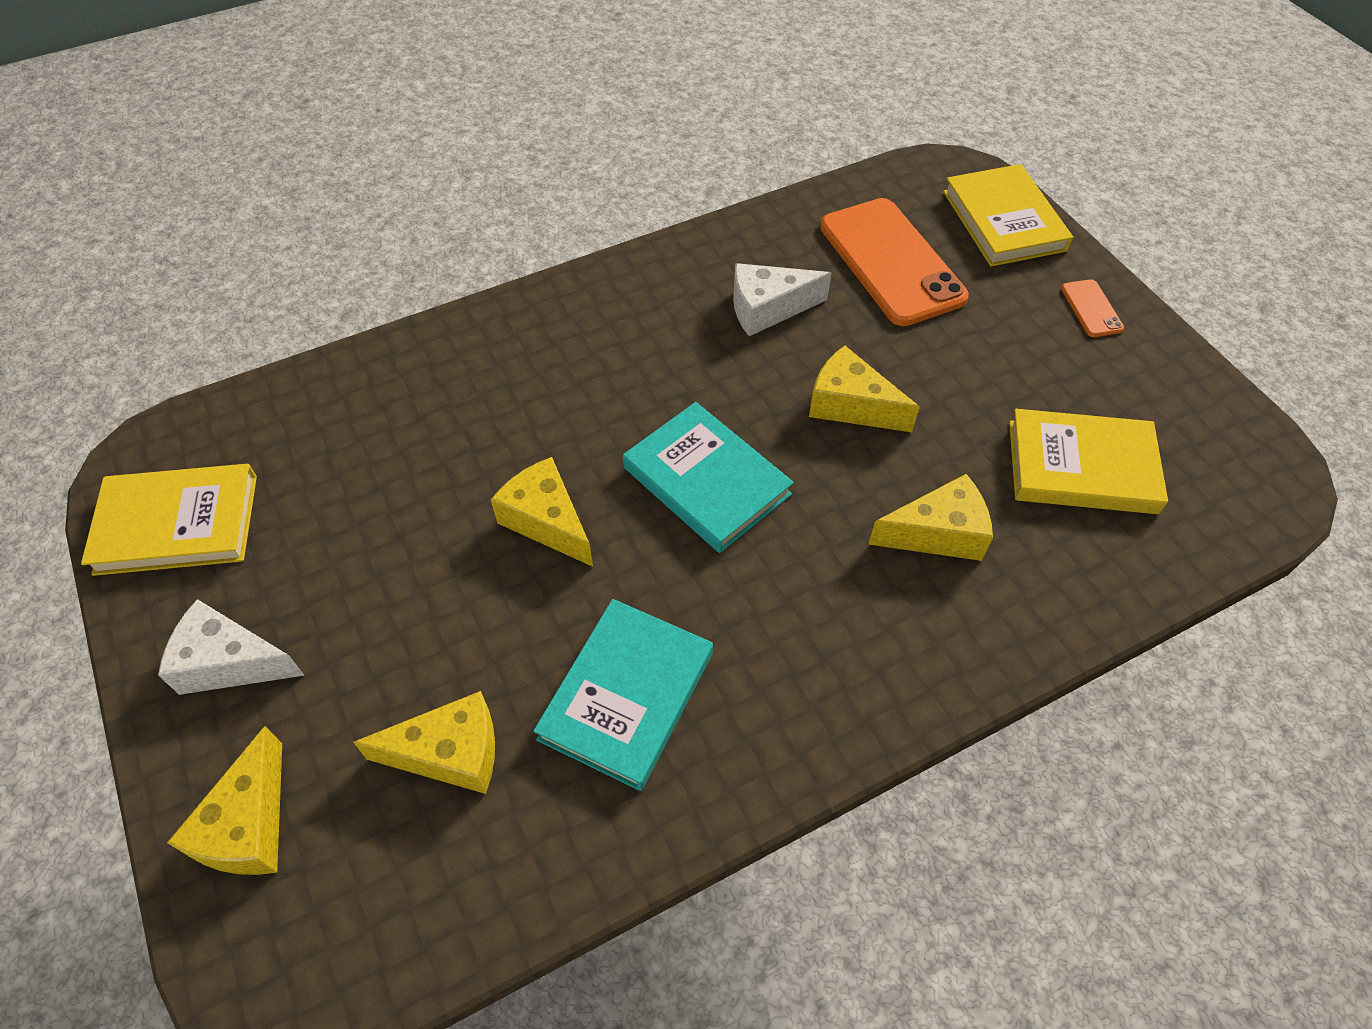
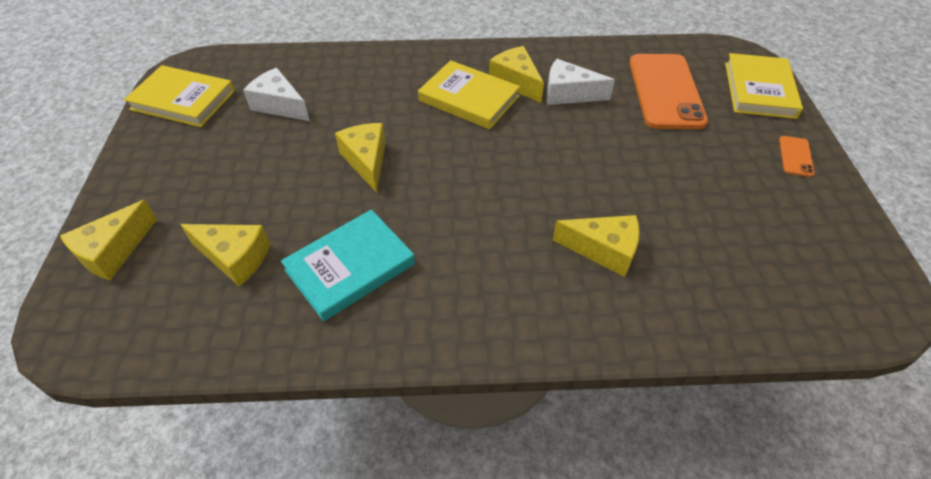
camera: 25 degrees right, 5 degrees down
white cheese [158,599,305,695] -> white cheese moved to [243,68,310,121]
turquoise book [623,402,794,553] -> none
yellow cheese [809,346,920,432] -> yellow cheese moved to [489,46,544,103]
yellow book [1009,409,1168,514] -> yellow book moved to [418,60,520,129]

